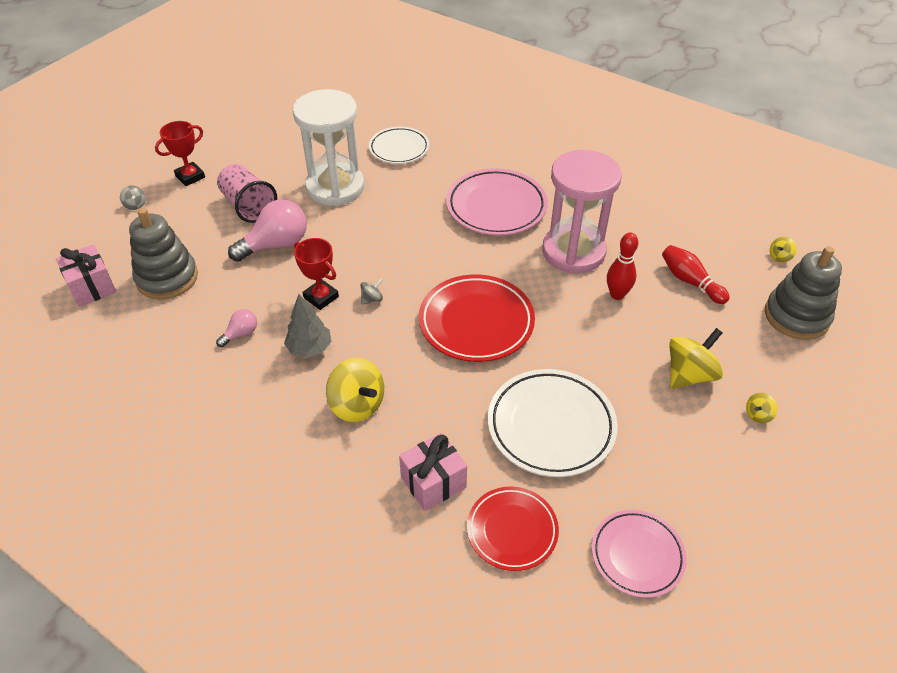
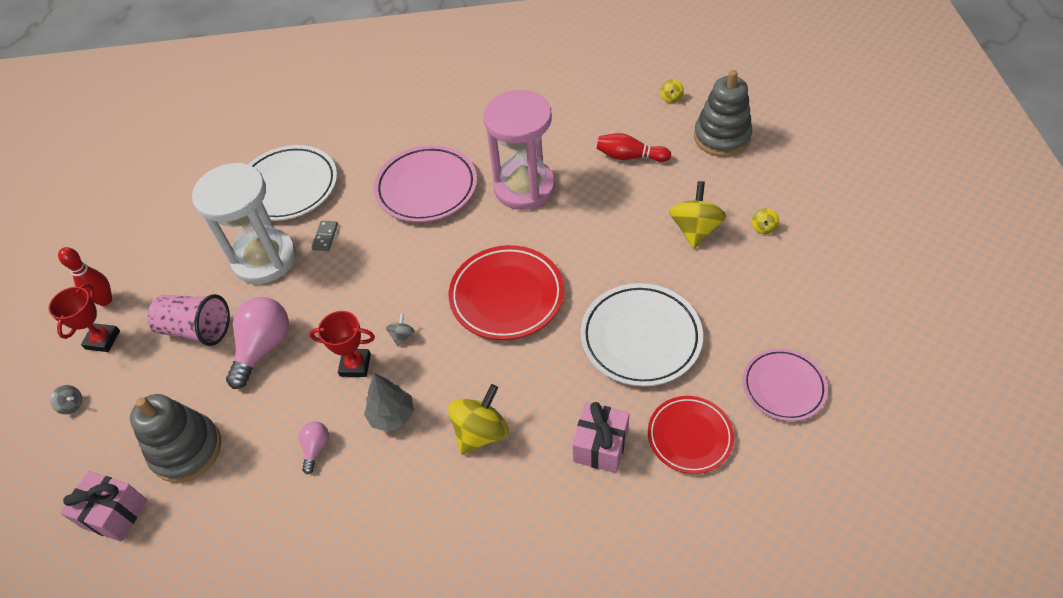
camera: 35 degrees left, 5 degrees up
yellow spinning top [326,358,384,422] -> yellow spinning top turned 60 degrees counterclockwise [448,384,509,455]
white plate [369,127,429,164] -> white plate [248,145,337,221], size x1.55
red bowling pin [607,233,638,300] -> red bowling pin moved to [58,247,112,306]
none -> grey domino [312,221,338,251]

